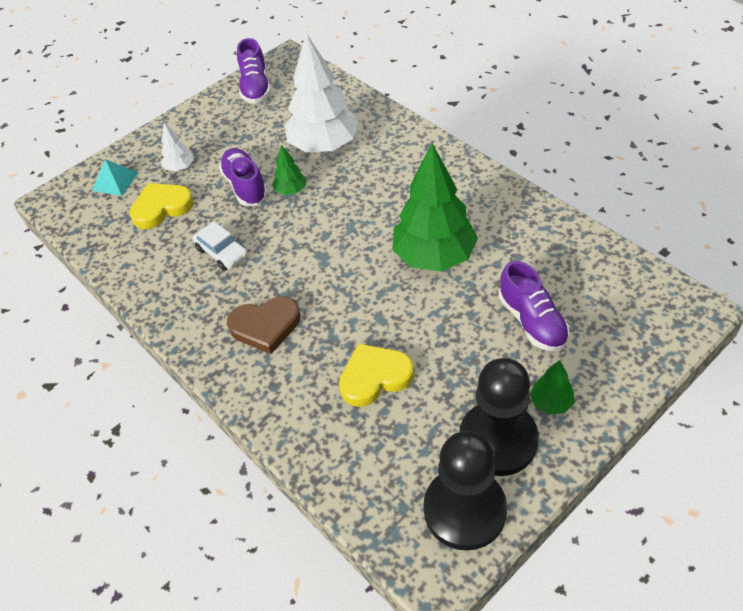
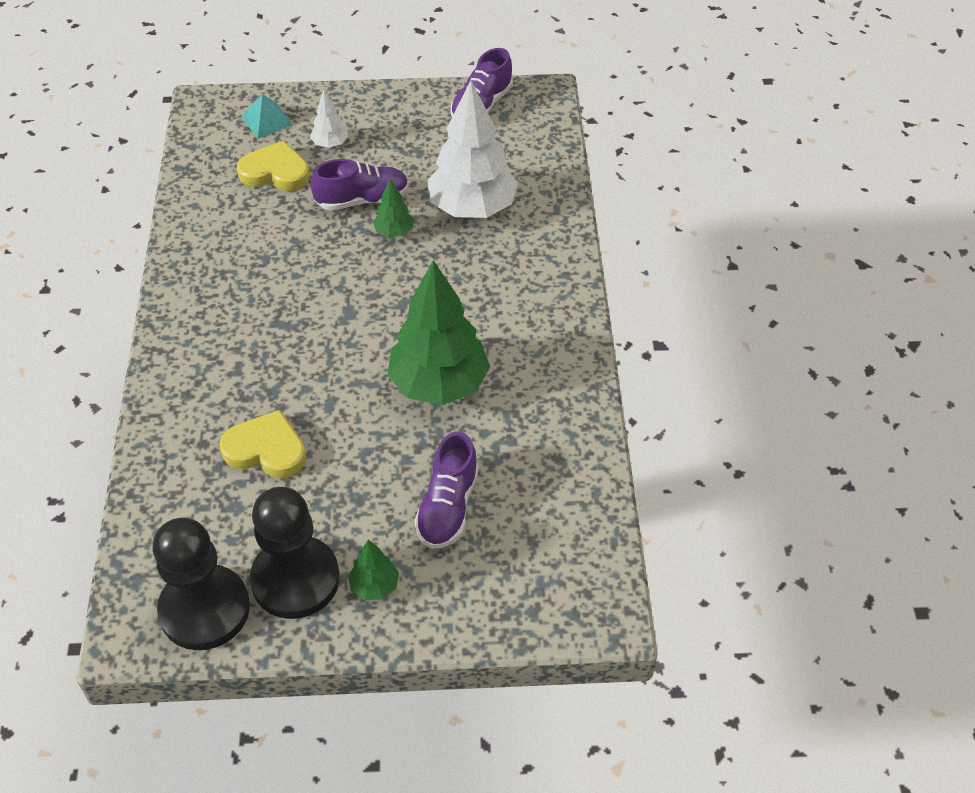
camera: 35 degrees right, 0 degrees up
white car [193,221,248,271] -> none
purple shoe [219,148,268,206] -> purple shoe turned 60 degrees clockwise [311,159,409,210]
brown heart [227,296,300,354] -> none

